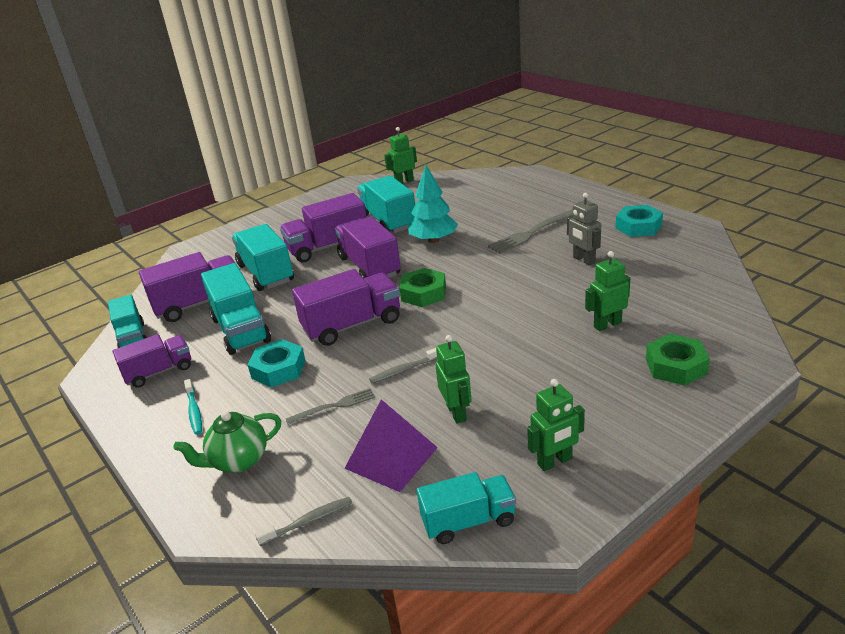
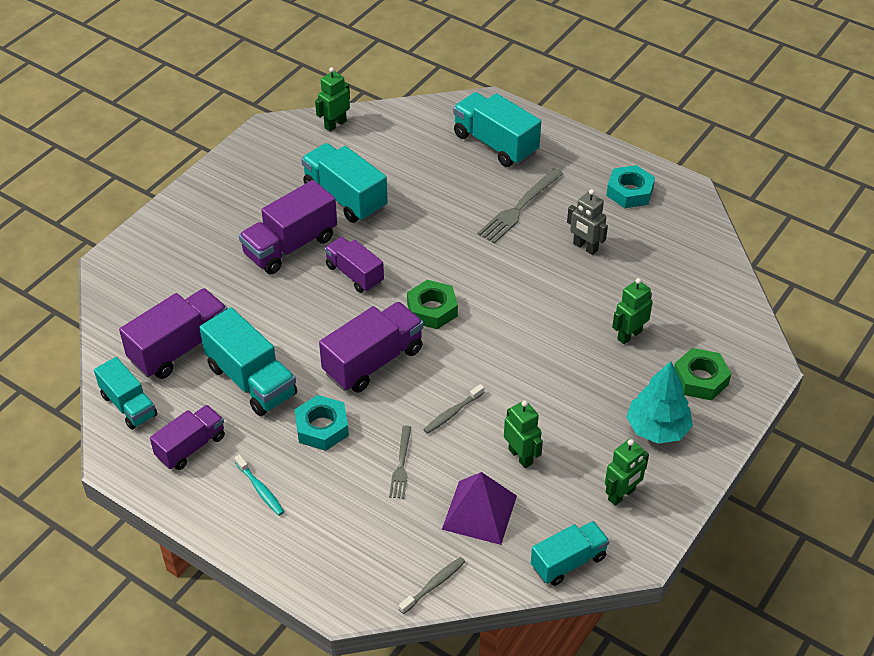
camera: 20 degrees left, 15 degrees up
green teapot [173,411,281,473] -> none
turquoise truck [232,224,294,291] -> turquoise truck moved to [453,92,541,167]
grey fork [286,388,375,424] -> grey fork turned 135 degrees clockwise [389,426,411,499]
purple truck [335,216,401,278] -> purple truck [324,237,384,293], size x0.65
turquoise tree [408,165,458,243] -> turquoise tree moved to [626,361,693,444]

